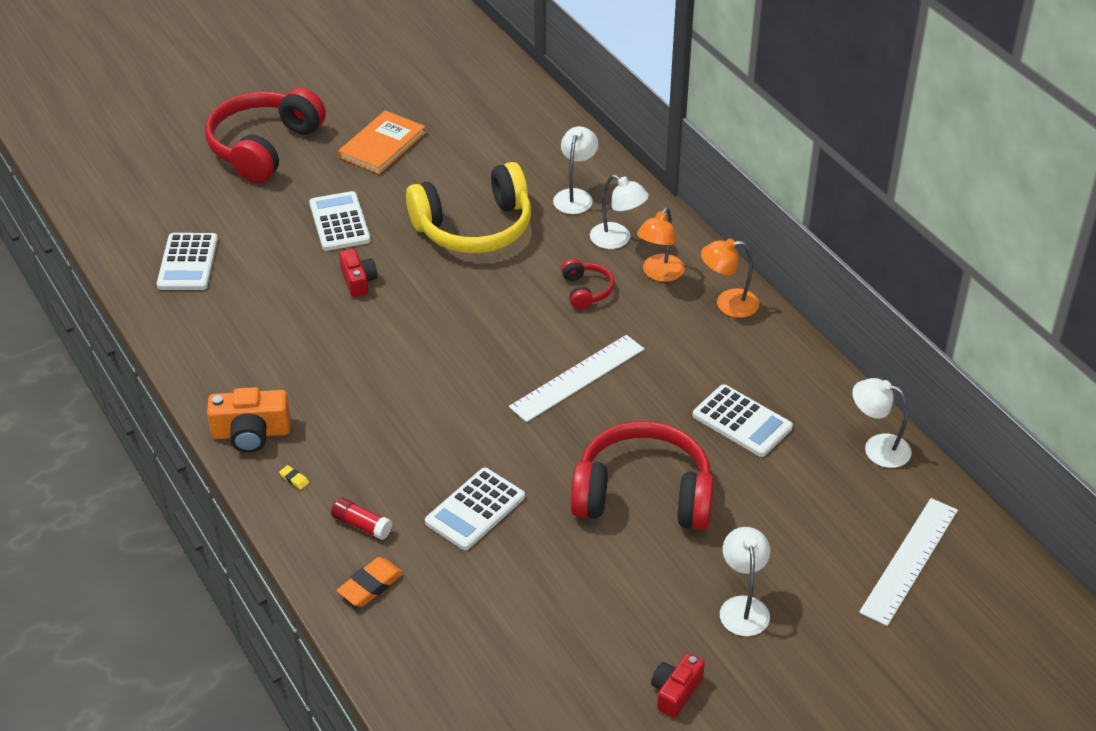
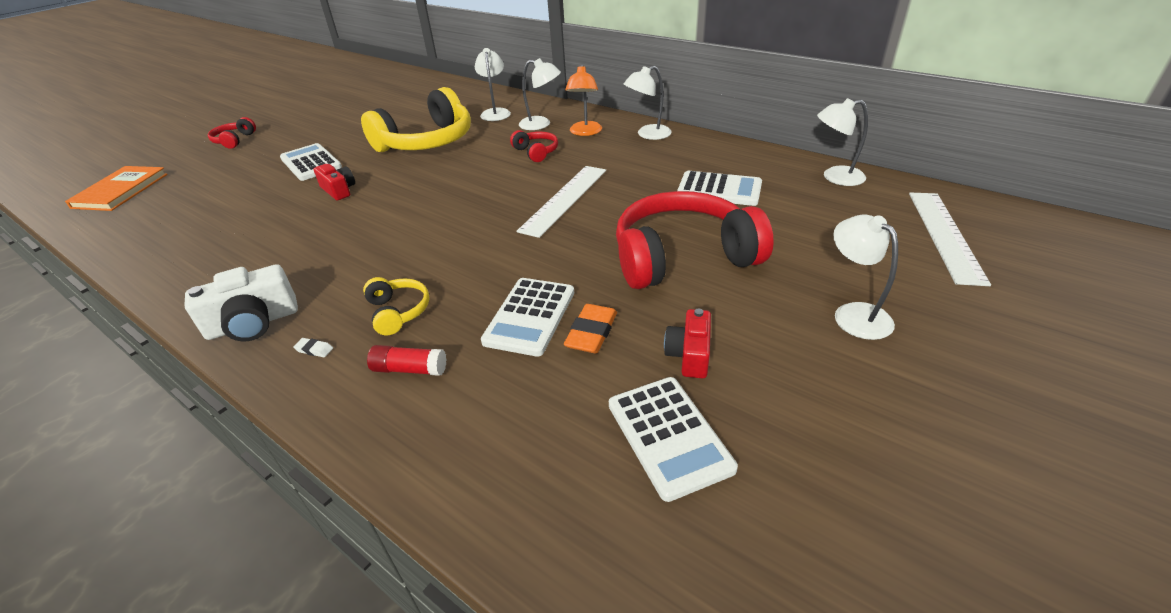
camera: 20 degrees left, 5 degrees down
white calculator [157,233,218,290] -> white calculator moved to [609,377,738,502]
red headphones [205,88,326,183] -> red headphones [208,117,256,149], size x0.45
orange camera [207,387,290,453] -> white camera [184,264,298,342]
yellow eraser [279,465,309,490] -> white eraser [293,338,333,357]
orange eraser [337,557,404,607] -> orange eraser moved to [564,304,617,353]
orange book [338,110,426,174] -> orange book moved to [65,166,168,211]
red camera [651,653,705,718] -> red camera moved to [664,309,711,379]
orange lamp [701,239,759,318] -> white lamp [624,66,672,140]
none -> yellow headphones [363,277,430,335]

